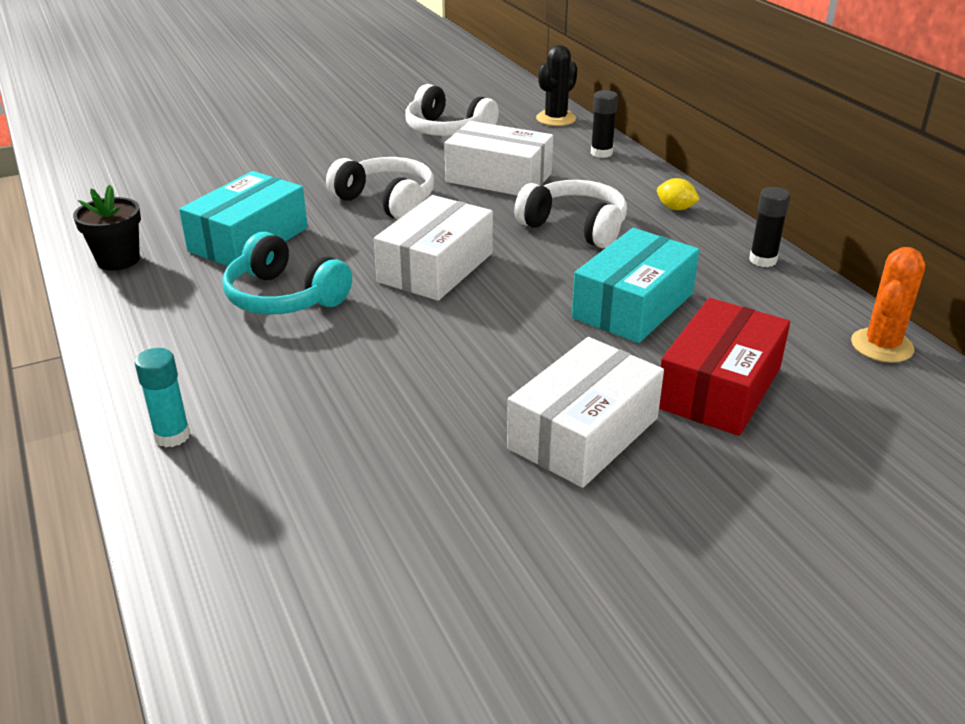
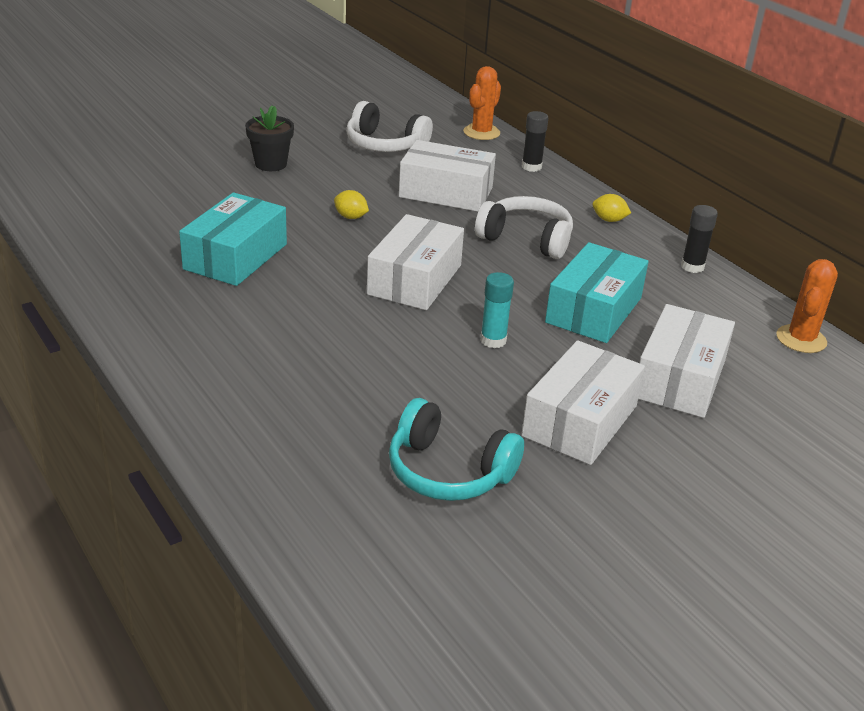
camera: 10 degrees left, 0 degrees up
black flower pot [73,185,141,271] -> black flower pot moved to [245,106,294,171]
turquoise glue stick [135,348,190,447] -> turquoise glue stick moved to [480,272,514,348]
turquoise headphones [222,232,352,315] -> turquoise headphones moved to [389,398,524,501]
white headphones [326,157,434,220] -> yellow lemon [334,190,369,219]
black cactus [536,45,578,126] -> orange cactus [463,66,501,140]
red box [659,298,790,436] -> white box [638,304,735,418]

